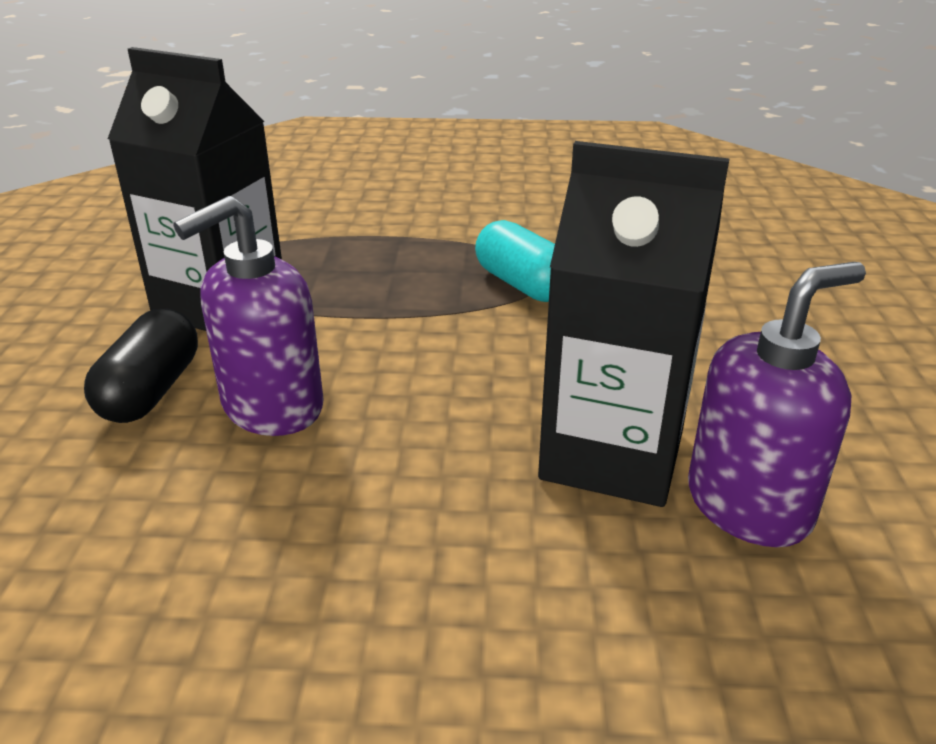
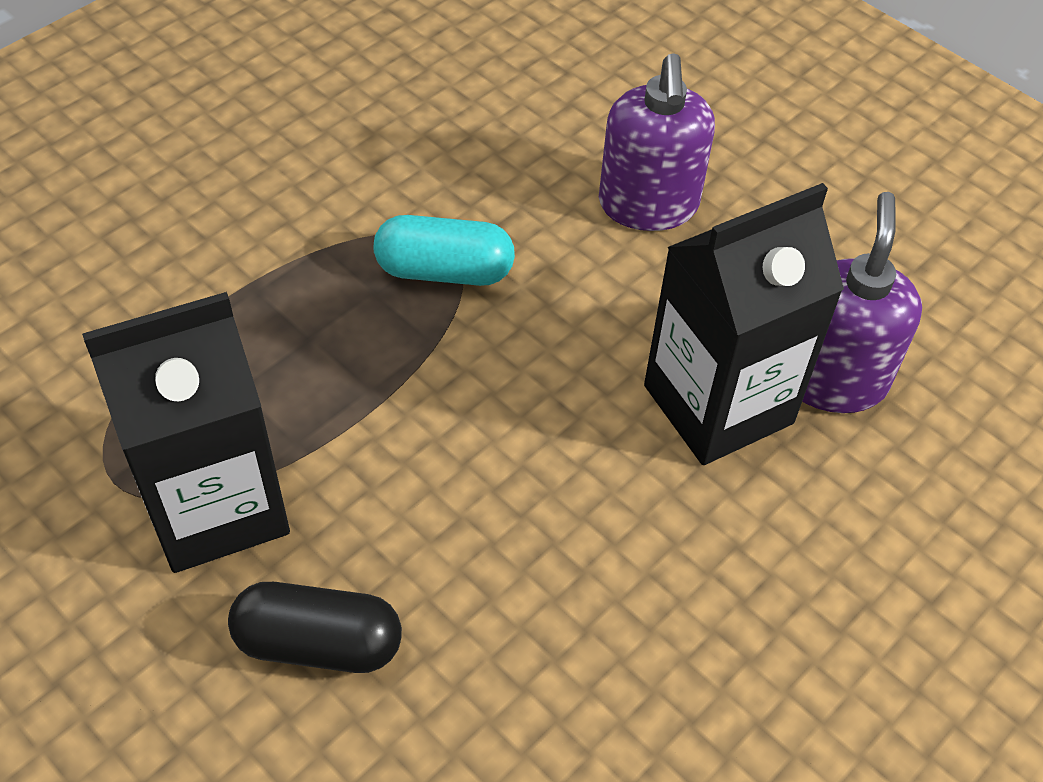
camera: 50 degrees left, 20 degrees up
black capsule [84,308,198,423] -> black capsule turned 45 degrees counterclockwise [228,582,402,673]
purple soap dispenser [173,196,324,436] -> purple soap dispenser moved to [599,53,715,231]

